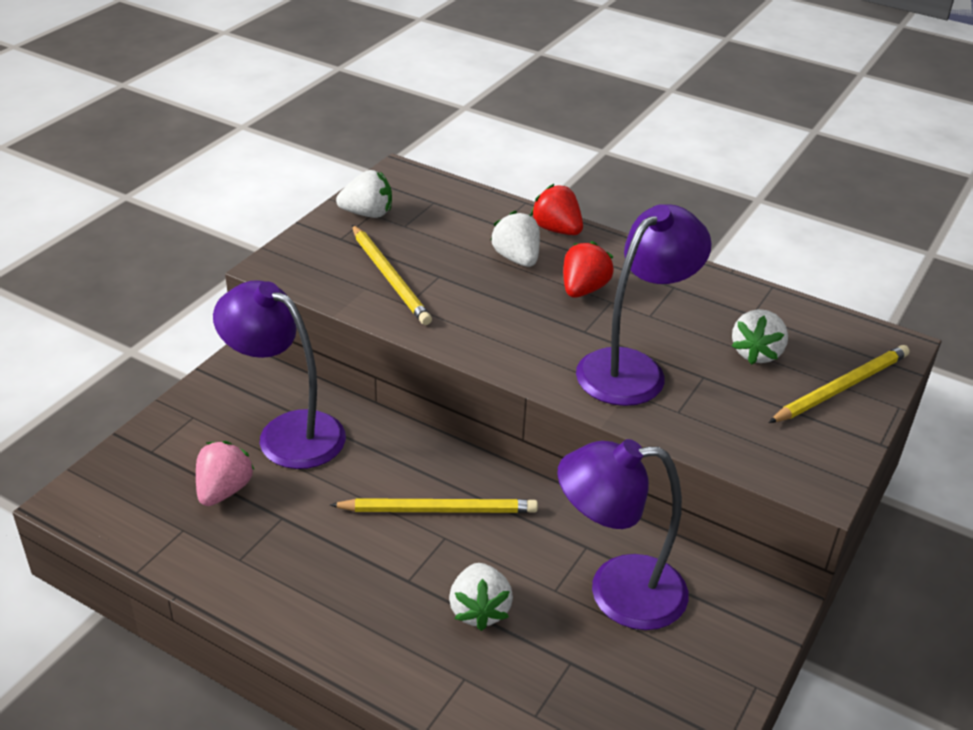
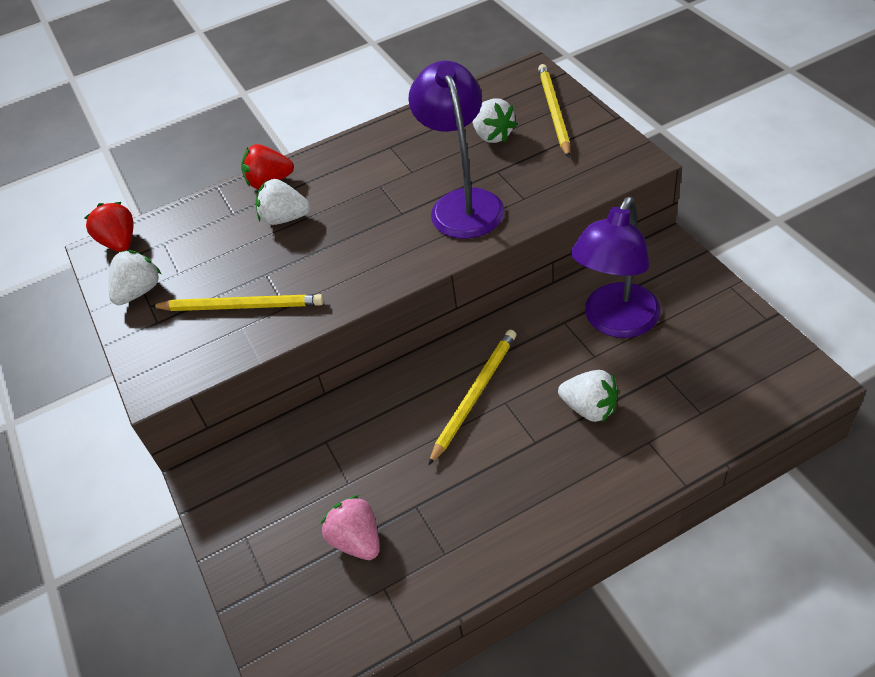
camera: 50 degrees left, 10 degrees up
purple lamp [213,280,346,469] -> none
red strawberry [563,241,614,298] -> red strawberry moved to [85,202,133,252]

